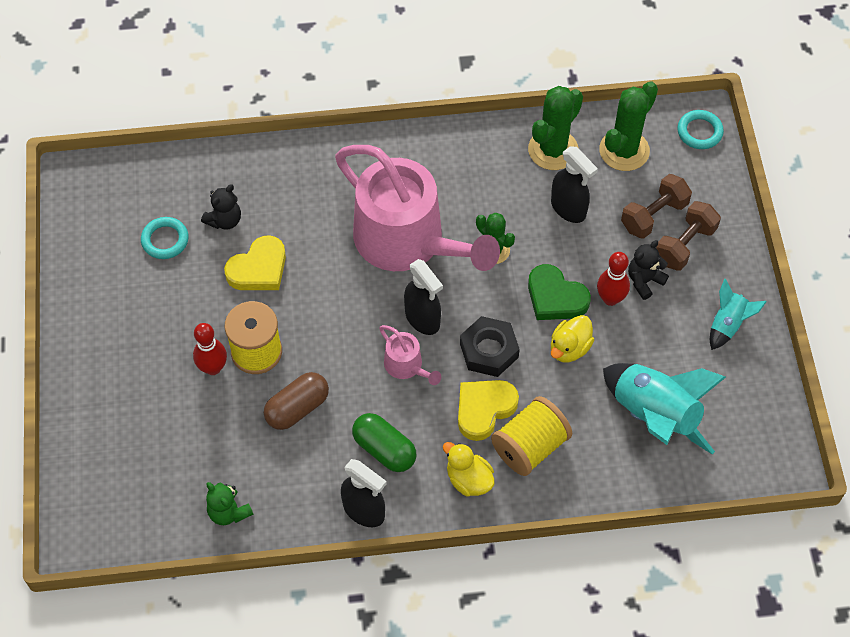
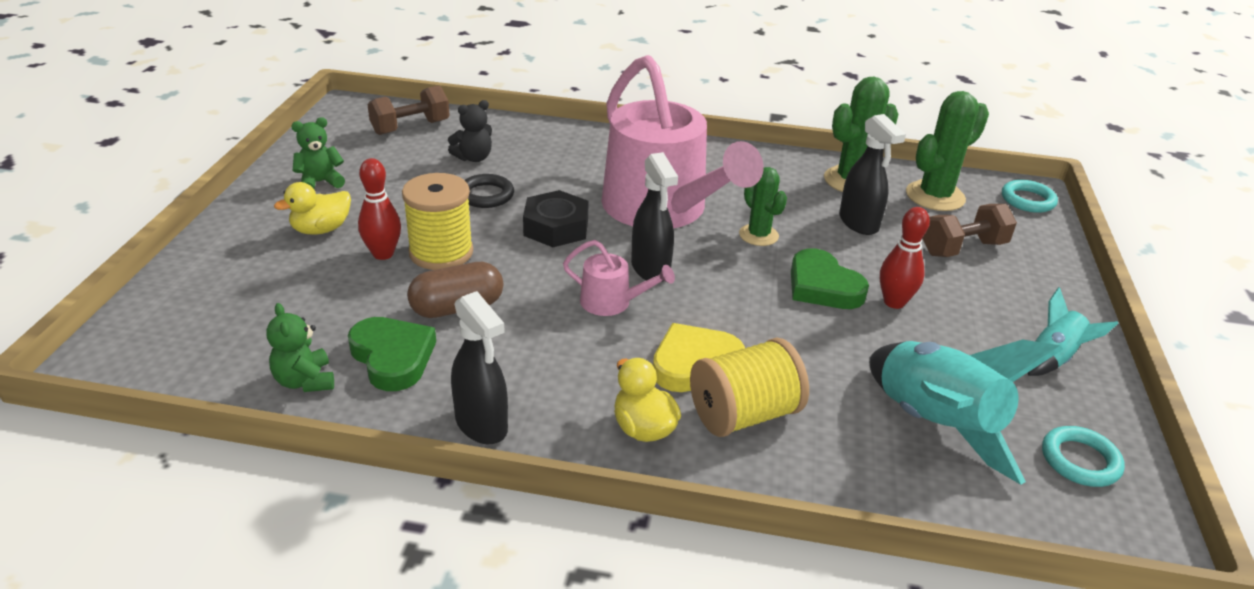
camera: 15 degrees right, 25 degrees down
turquoise ring [141,217,189,259] -> turquoise ring moved to [1042,426,1125,487]
yellow heart [224,235,286,290] -> black ring [465,174,514,208]
green capsule [352,413,417,472] -> none
pink watering can [379,325,441,385] -> pink watering can turned 45 degrees counterclockwise [563,240,675,316]
black nut [460,316,520,377] -> black nut moved to [523,190,589,247]
yellow duck [551,315,594,363] -> yellow duck moved to [274,182,351,235]
black teddy bear [628,240,669,300] -> none
brown dumbbell [656,201,721,271] -> brown dumbbell moved to [367,85,450,135]
none -> green teddy bear [291,117,345,189]
none -> green heart [348,317,436,391]

